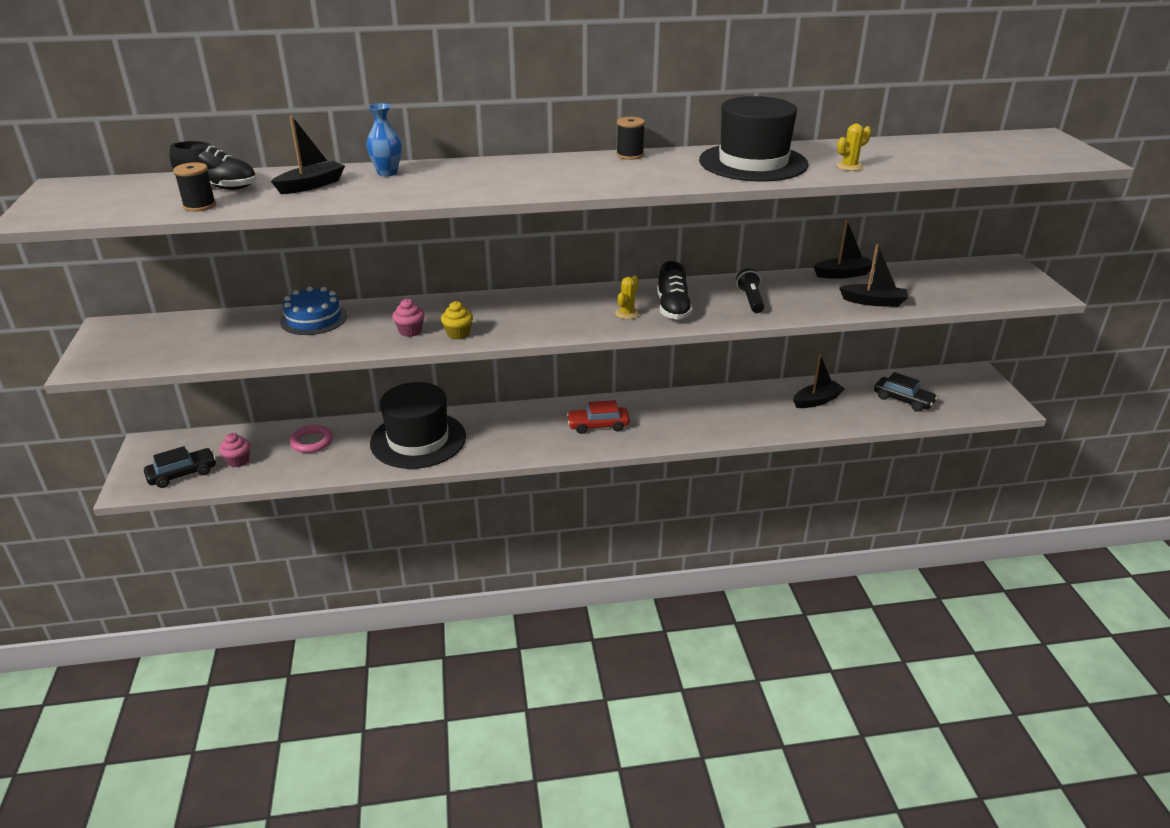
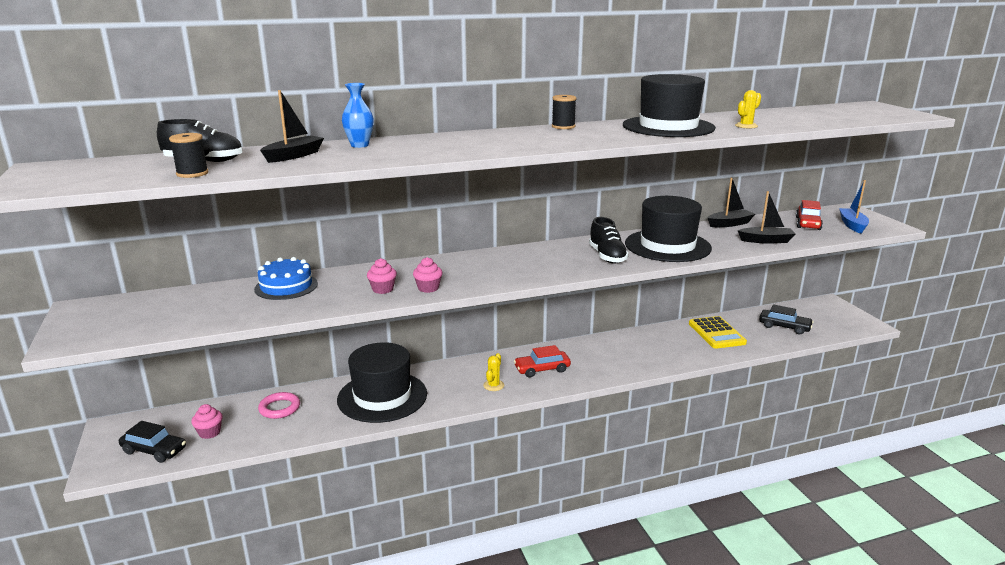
camera: 10 degrees left, 10 degrees down
black car [144,446,216,488] -> black car turned 60 degrees clockwise [119,421,186,463]
yellow cupcake [441,301,473,340] -> pink cupcake [413,257,443,293]
yellow cactus [615,276,640,319] -> yellow cactus moved to [483,353,504,391]
black flashlight [736,268,765,313] -> black hat [625,196,712,262]
black boat [793,355,845,408] -> yellow calculator [689,316,747,349]
none -> red car [796,200,823,230]
none -> blue boat [839,180,869,234]

